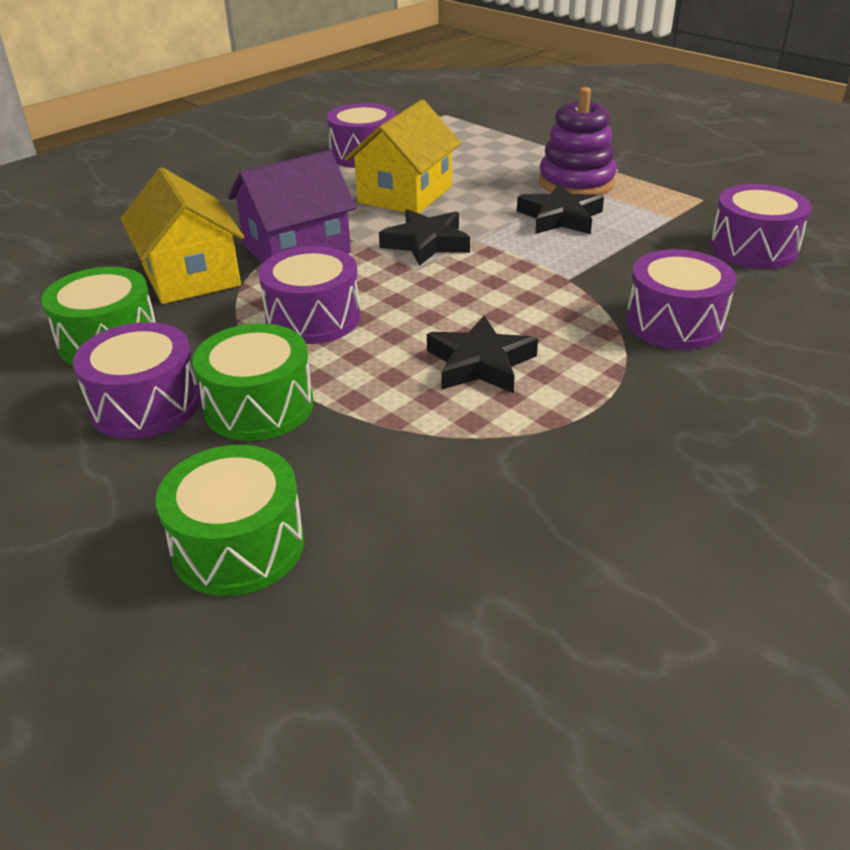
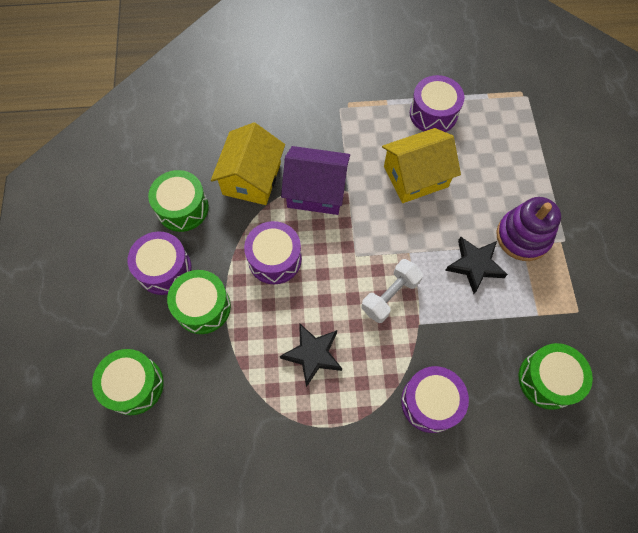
camera: 40 degrees right, 30 degrees up
black star [379,209,470,266] -> none
purple drum [710,184,811,269] -> green drum [519,343,593,410]
none -> white dumbbell [361,259,423,323]

